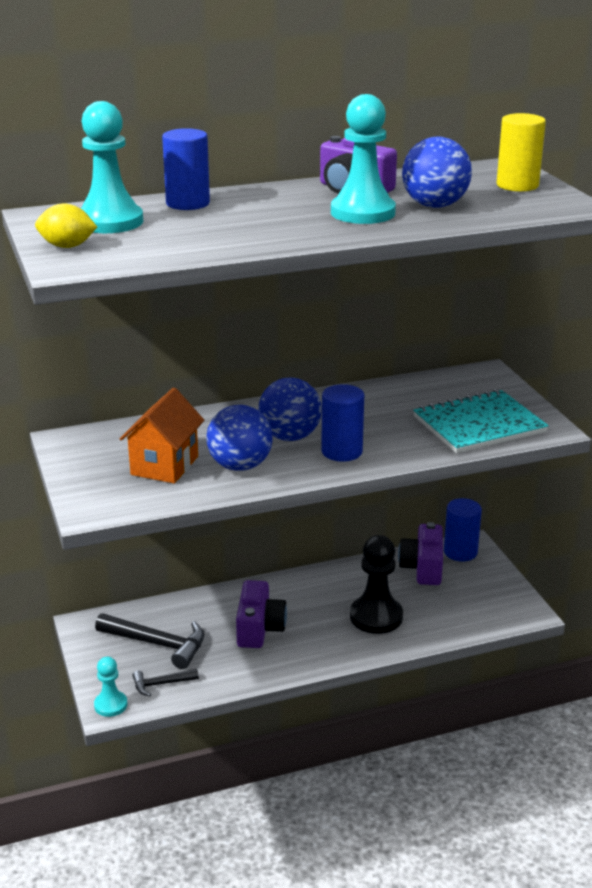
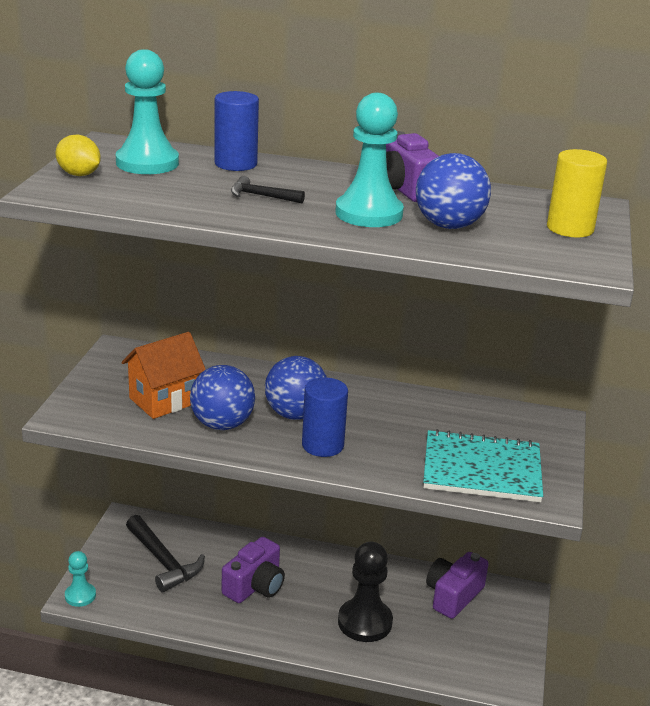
camera: 30 degrees right, 0 degrees up
black hammer [133,669,199,696] -> black hammer moved to [231,176,305,203]
blue cylinder [444,498,482,562] -> none

